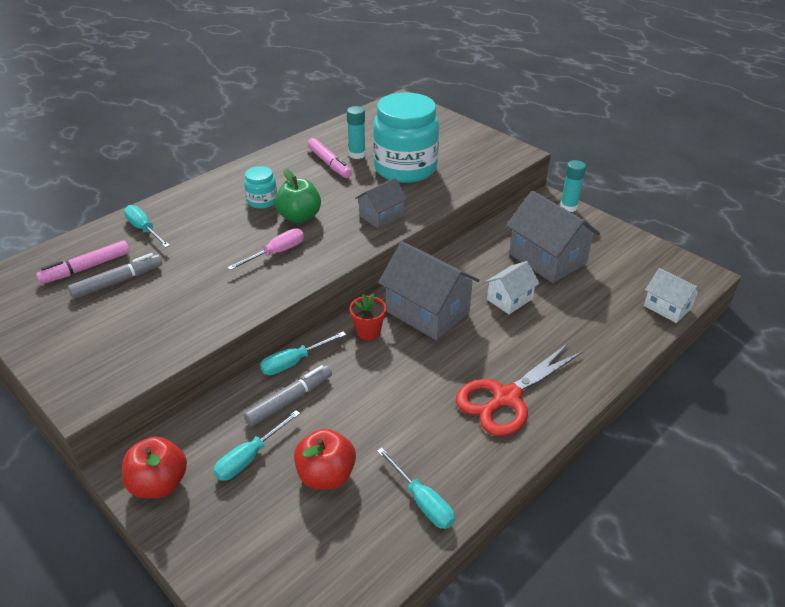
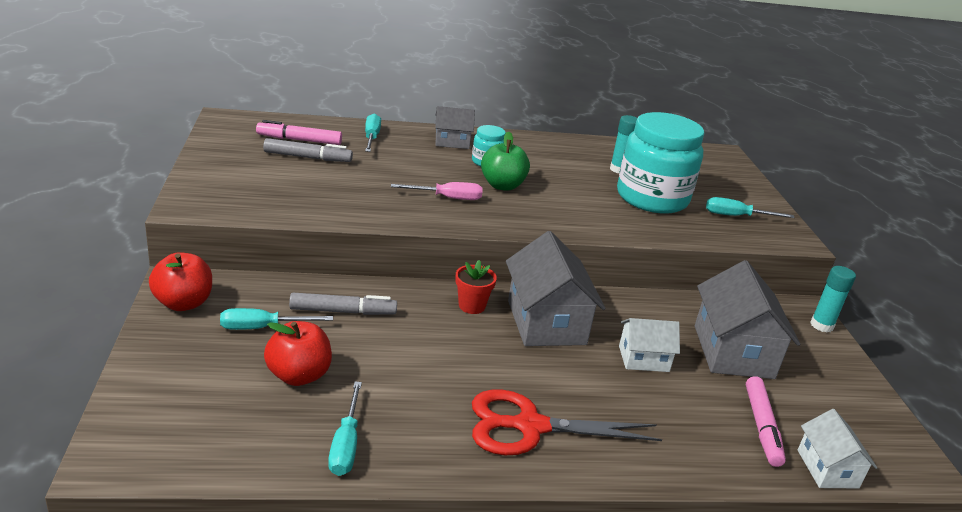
camera: 35 degrees right, 10 degrees down
turquoise screwdriver [260,332,346,375] -> turquoise screwdriver moved to [706,197,795,218]
pink marker [307,138,352,178] -> pink marker moved to [746,376,786,467]
grey house [355,178,407,228] -> grey house moved to [435,106,475,149]

